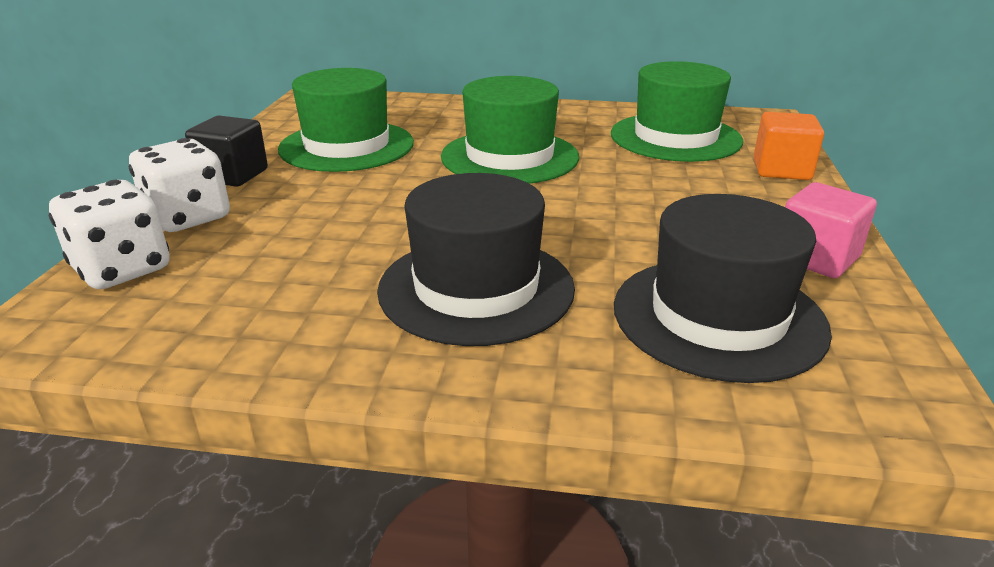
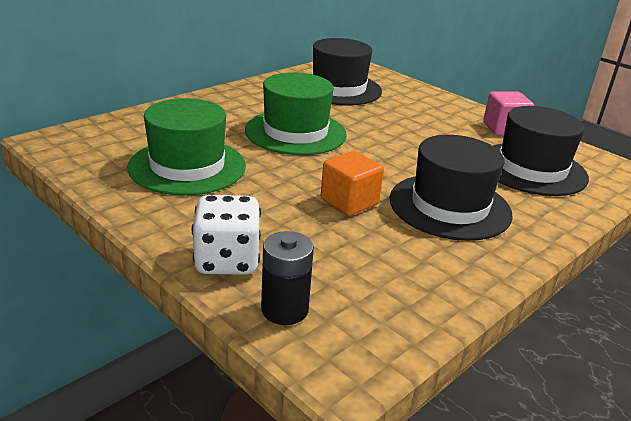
camera: 55 degrees left, 0 degrees up
white dice [48,179,170,289] -> black battery [261,231,314,325]
black cube [185,116,268,187] -> none
green hat [611,61,743,162] -> black hat [313,38,382,106]
orange cube [754,112,824,180] -> orange cube moved to [321,151,384,216]

